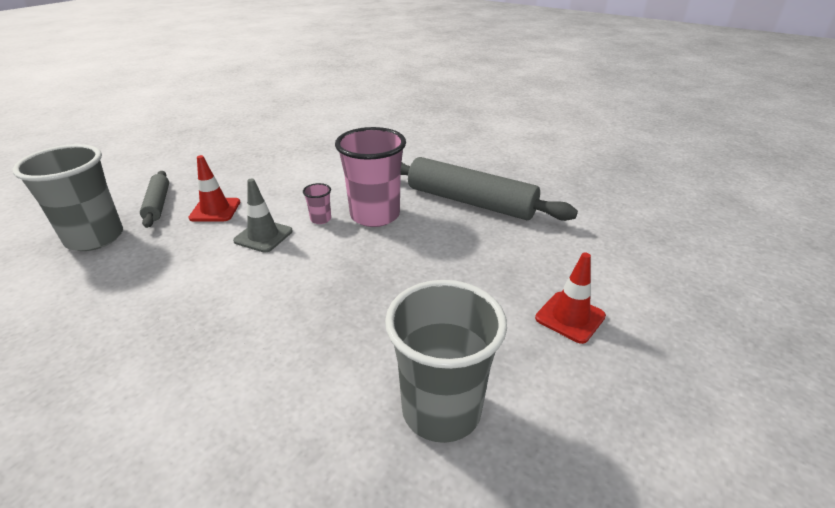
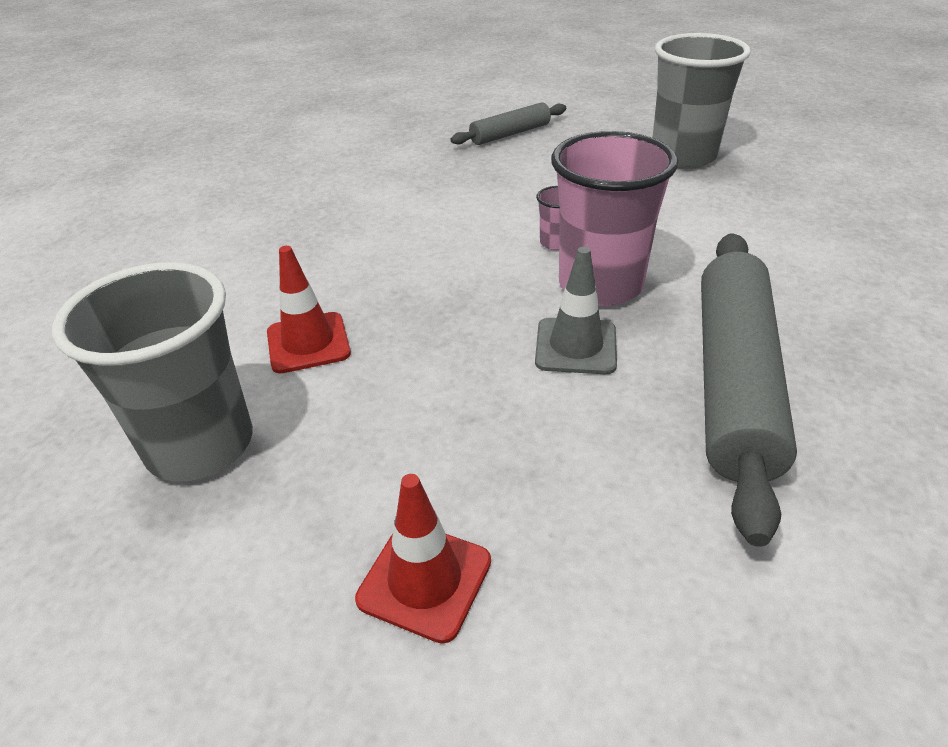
camera: 75 degrees right, 5 degrees up
grey cup [13,144,123,251] -> grey cup moved to [653,33,751,169]
red traffic cone [188,155,240,221] -> red traffic cone moved to [267,246,351,373]
grey traffic cone [233,179,293,253] -> grey traffic cone moved to [535,247,617,374]

